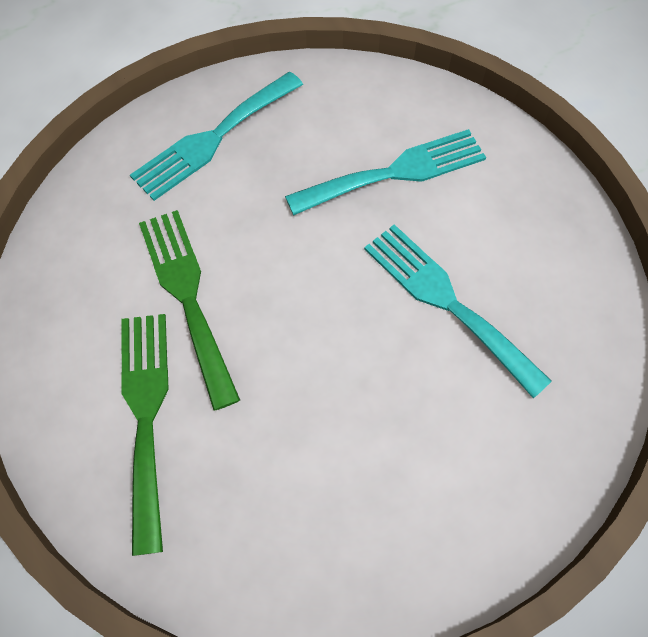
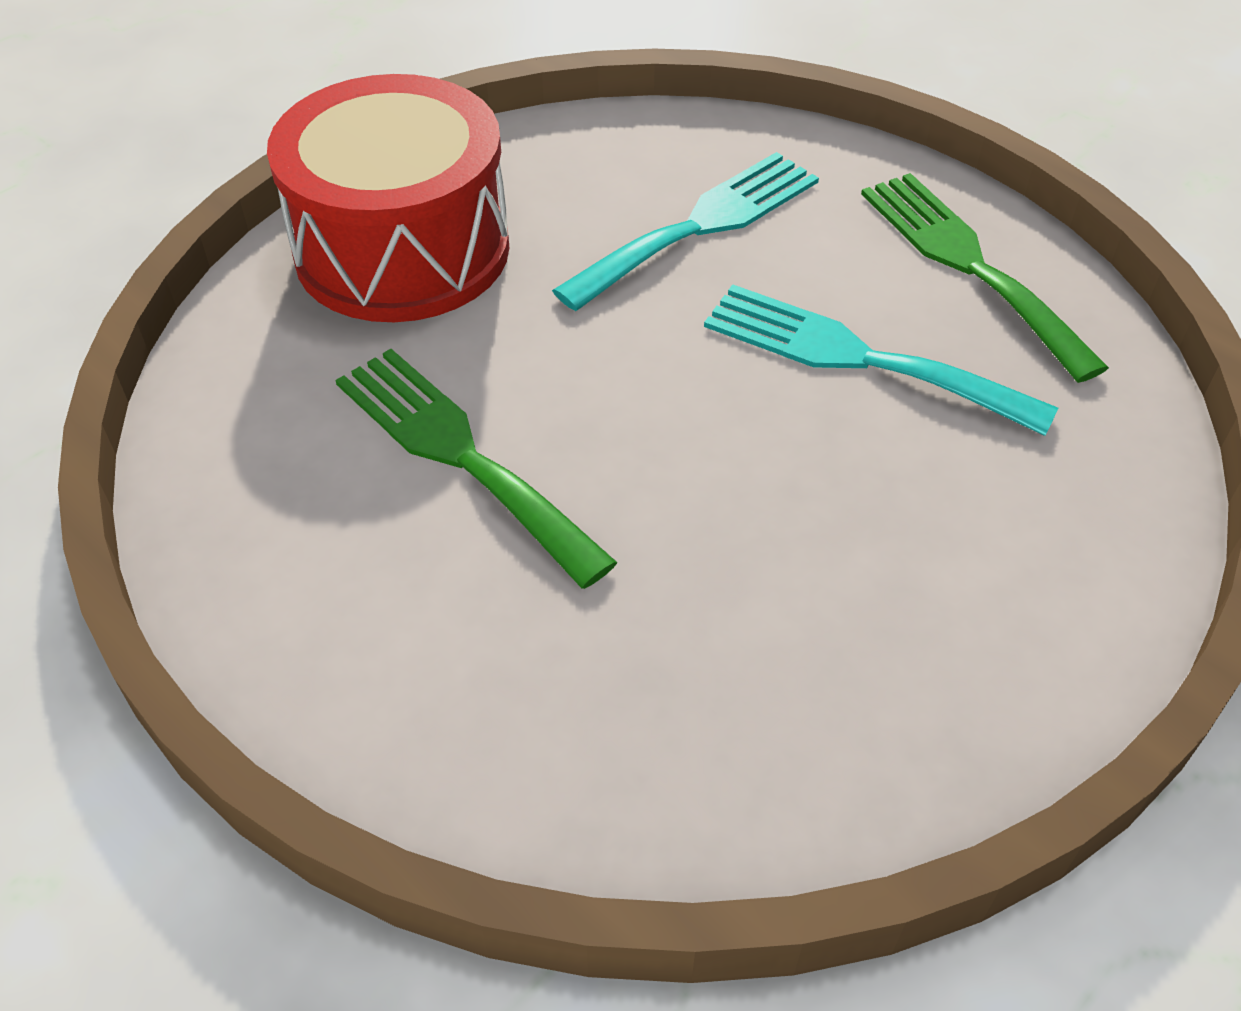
camera: 20 degrees left, 15 degrees down
green fork [121,314,169,556] -> green fork moved to [861,173,1109,383]
turquoise fork [130,72,303,201] -> red drum [267,74,509,322]

